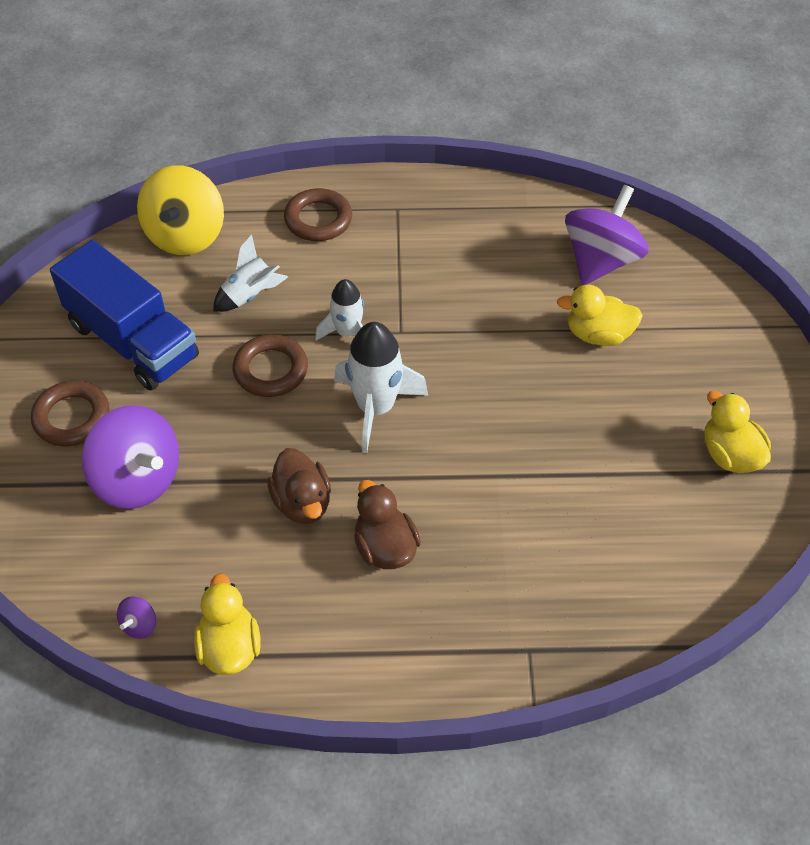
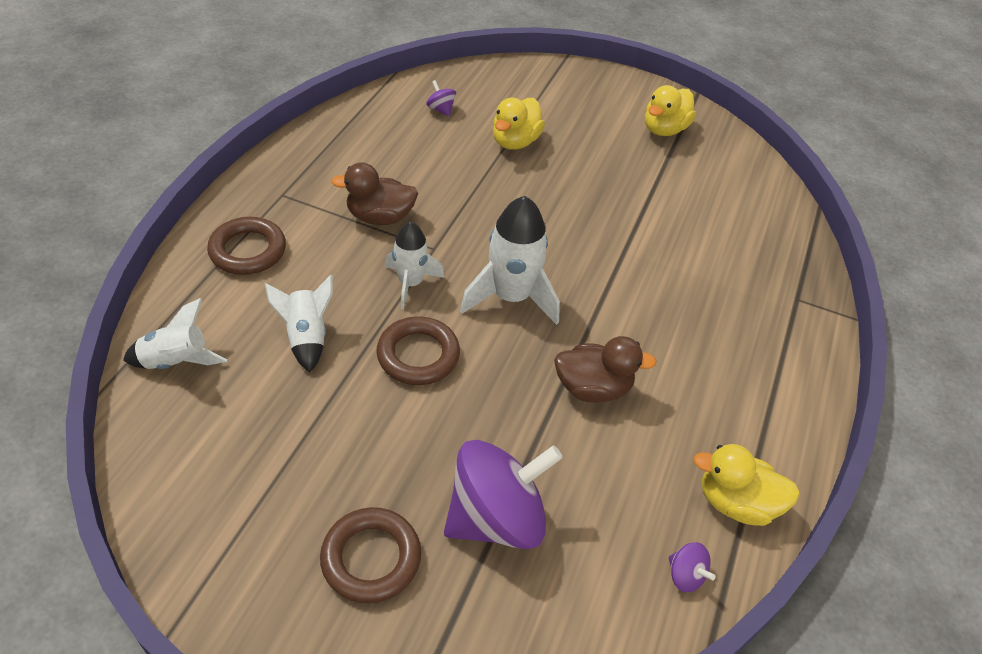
camera: 70 degrees left, 5 degrees down
blue truck [50,240,199,390] -> none
yellow spinning top [137,165,224,255] -> white rocket [123,298,227,369]
brown duck [354,480,421,569] -> brown duck moved to [332,162,418,225]
purple spinning top [565,185,649,285] -> purple spinning top [426,80,456,117], size x0.40
yellow duck [705,391,771,473] -> yellow duck turned 45 degrees counterclockwise [645,85,696,136]

